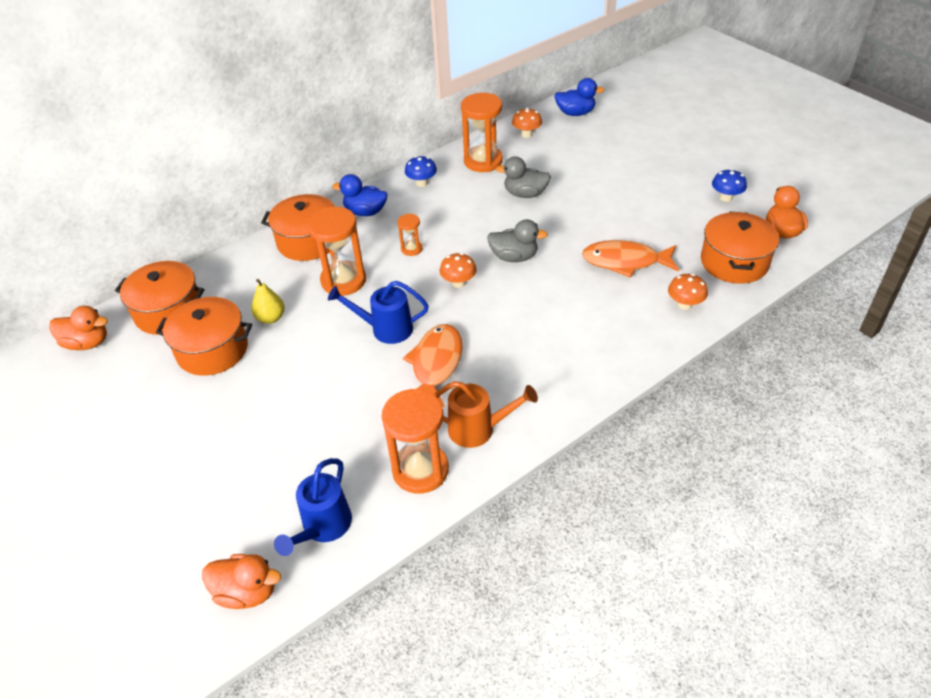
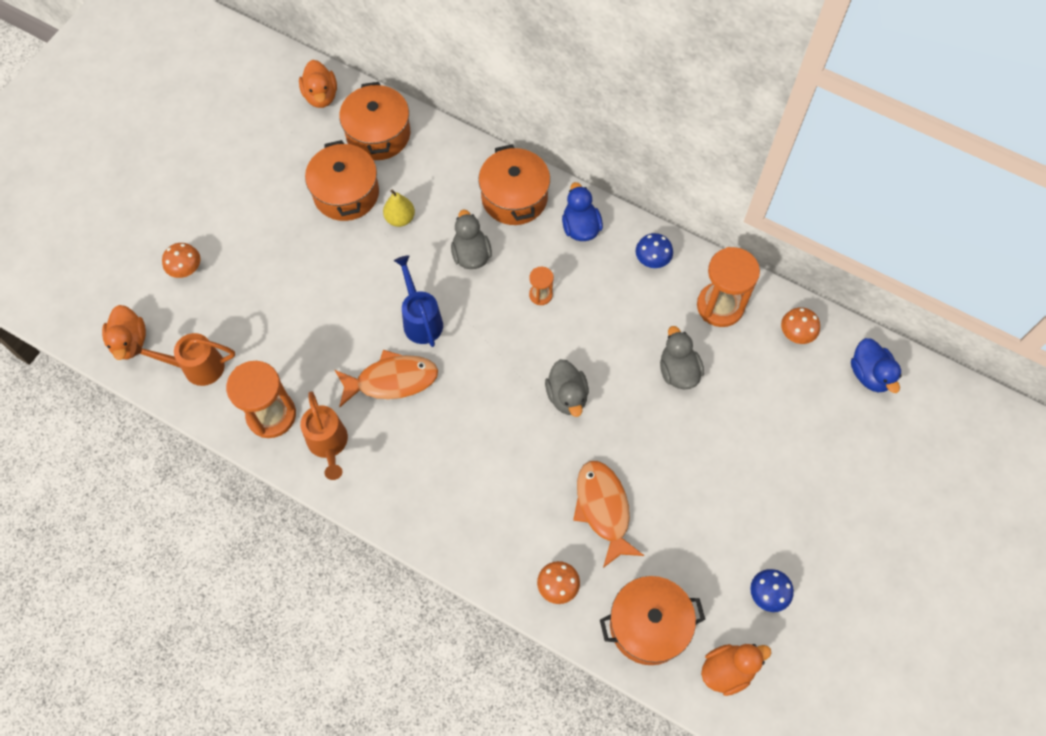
camera: 65 degrees right, 20 degrees up
blue watering can [274,458,352,556] -> orange watering can [130,333,235,386]
orange hourglass [307,207,366,296] -> grey duck [451,210,492,269]
orange mushroom [440,253,477,288] -> orange mushroom moved to [162,243,200,278]

